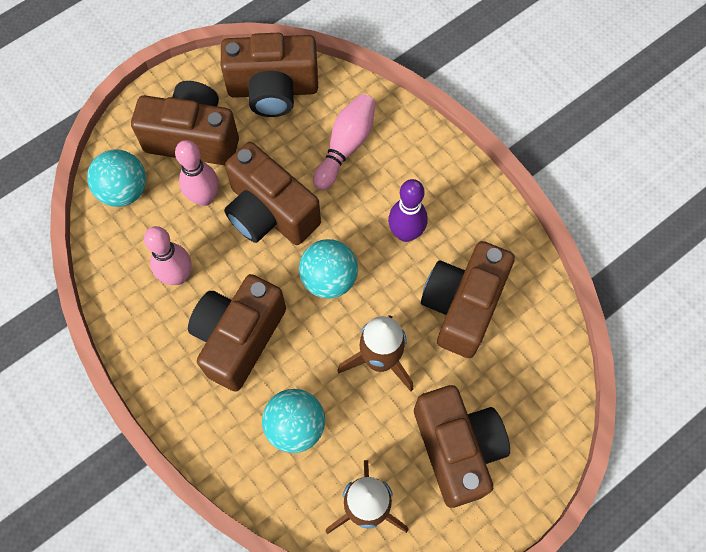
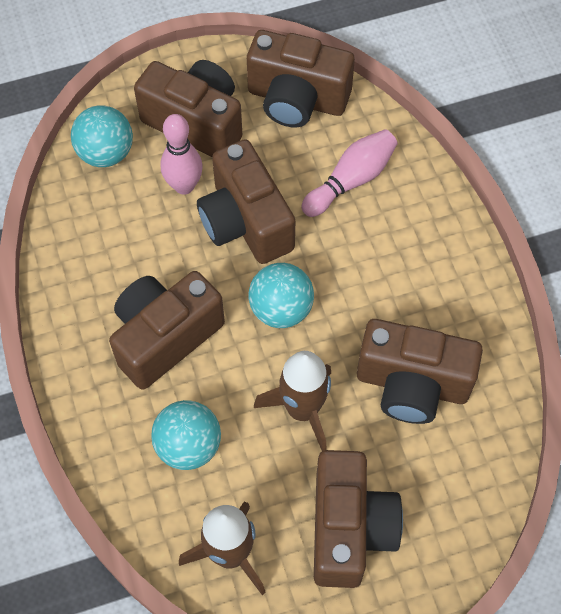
camera: 20 degrees right, 5 degrees down
pink bowling pin [144,226,191,285] -> none
purple bowling pin [388,179,428,242] -> none
brown camera [421,241,515,358] -> brown camera turned 120 degrees counterclockwise [357,319,483,424]

